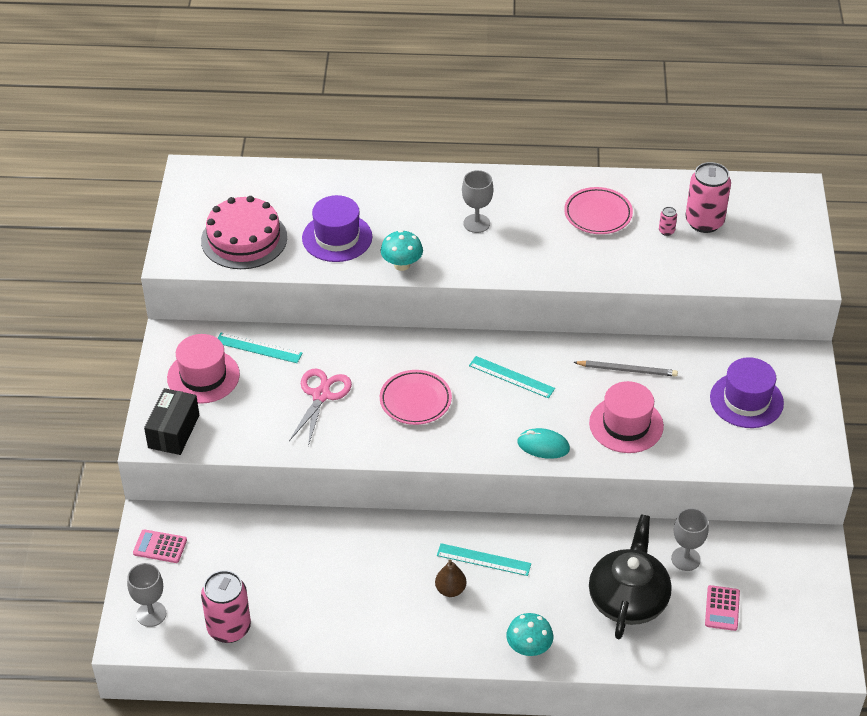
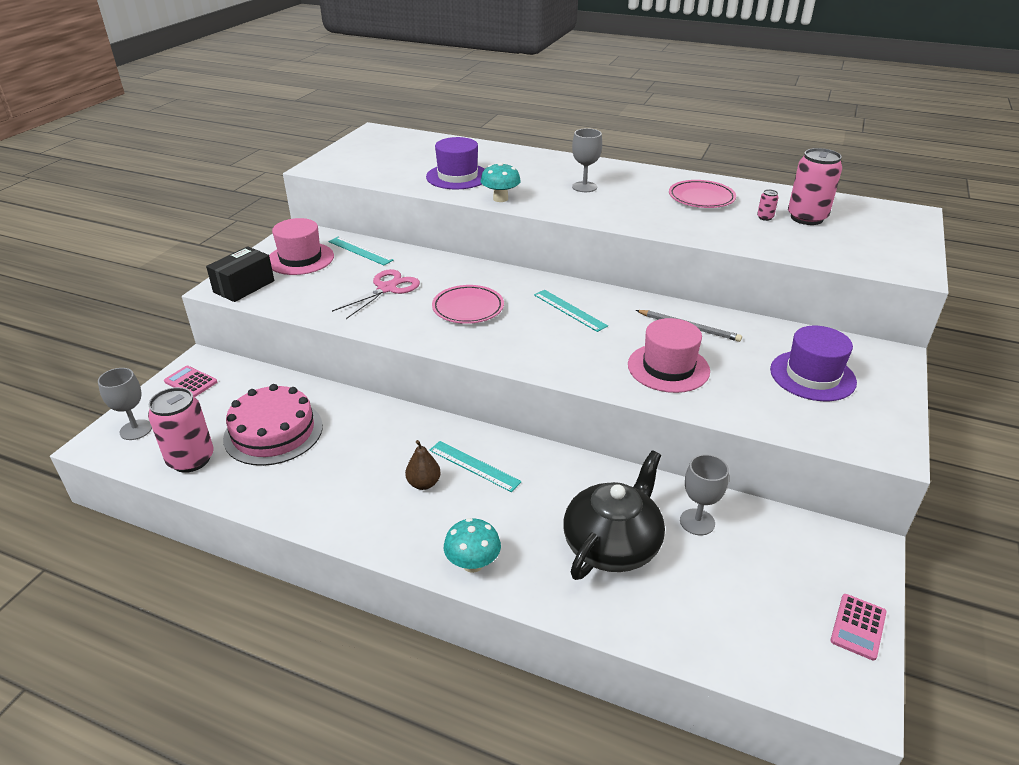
camera: 20 degrees right, 10 degrees down
pink cake [201,196,287,269] -> pink cake moved to [223,384,323,466]
turquoise mouse [517,428,570,459] -> none
pink calculator [705,585,740,631] -> pink calculator moved to [830,594,886,661]

